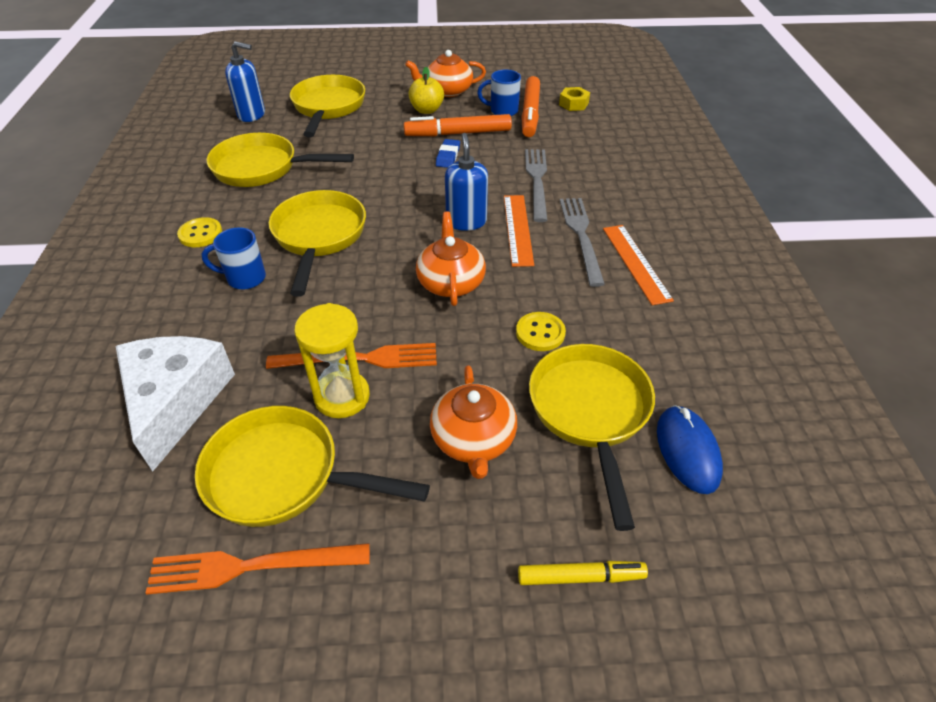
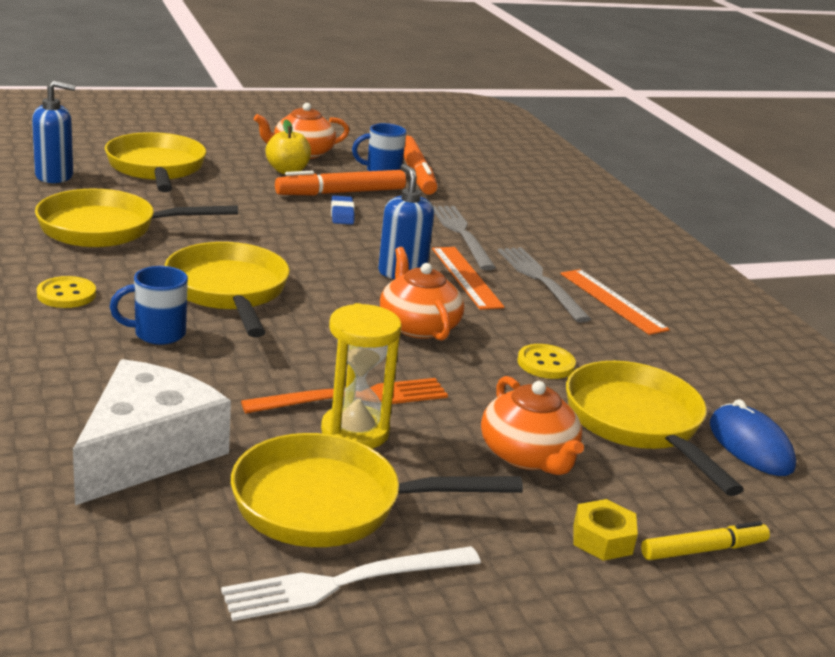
camera: 20 degrees left, 20 degrees down
white cheese [116,336,235,471] -> white cheese turned 45 degrees clockwise [73,359,231,505]
orange fork [145,543,370,594] -> white fork [221,546,481,621]
yellow nut [559,87,590,111] -> yellow nut moved to [573,499,638,561]

